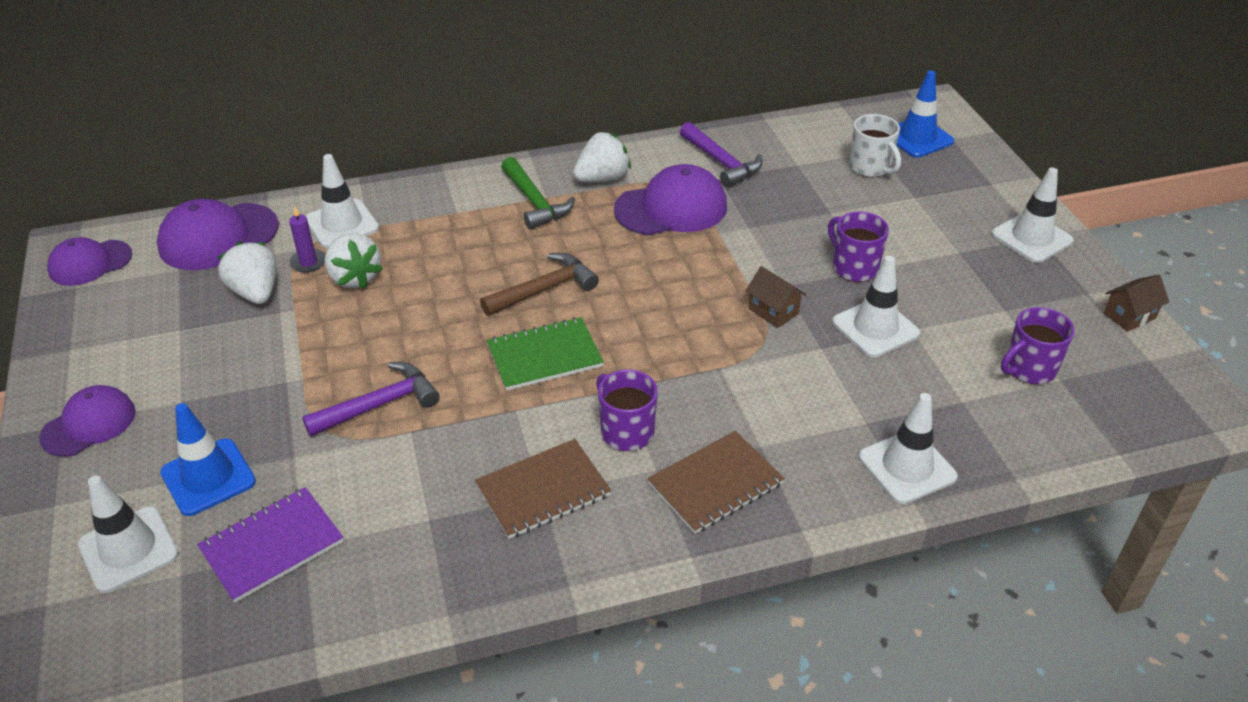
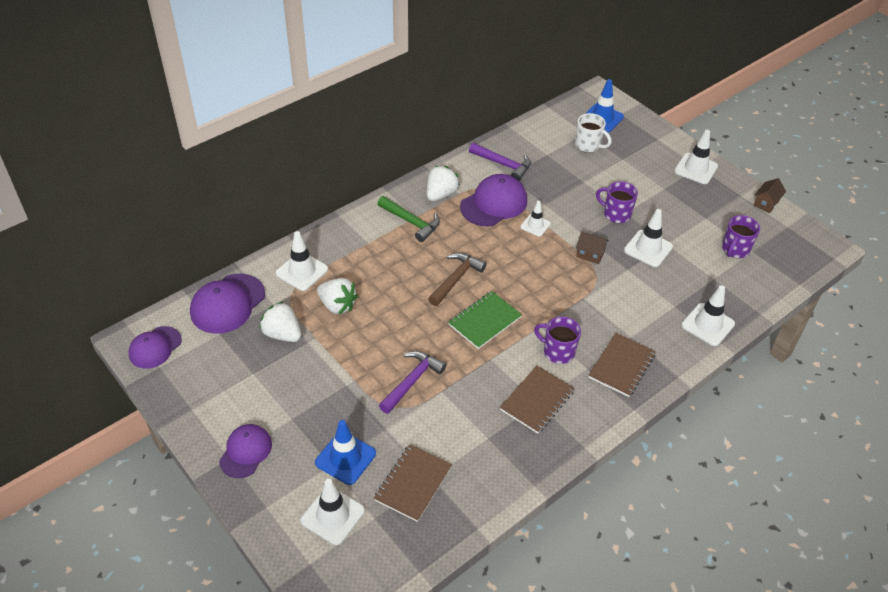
camera: 25 degrees left, 5 degrees up
purple notebook [197,487,344,603] -> brown notebook [374,444,452,522]
purple candle [289,207,325,273] -> none
none -> white traffic cone [520,201,551,237]

